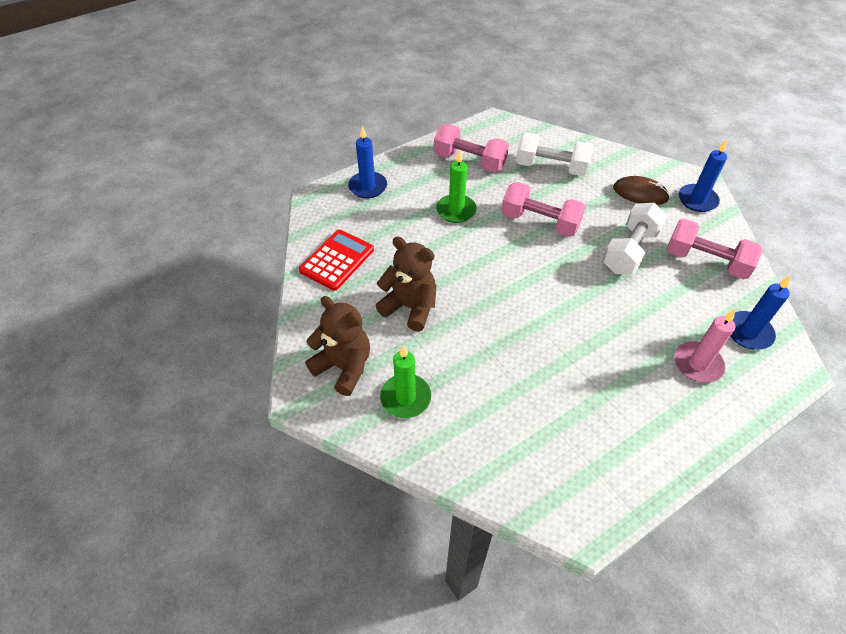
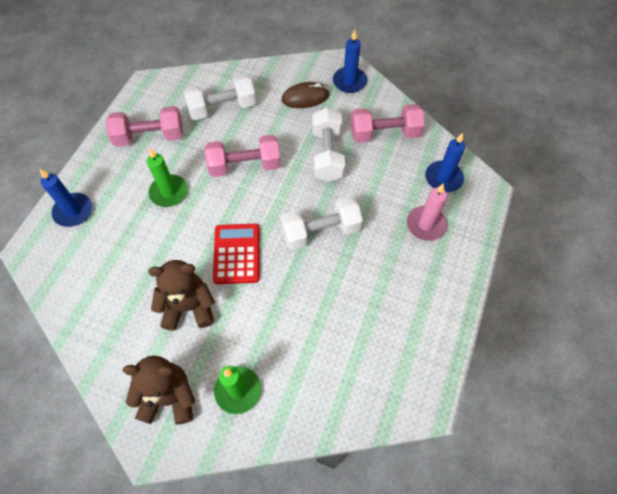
camera: 35 degrees left, 10 degrees up
red calculator [299,230,374,291] -> red calculator moved to [213,224,259,284]
none -> white dumbbell [281,196,363,250]

